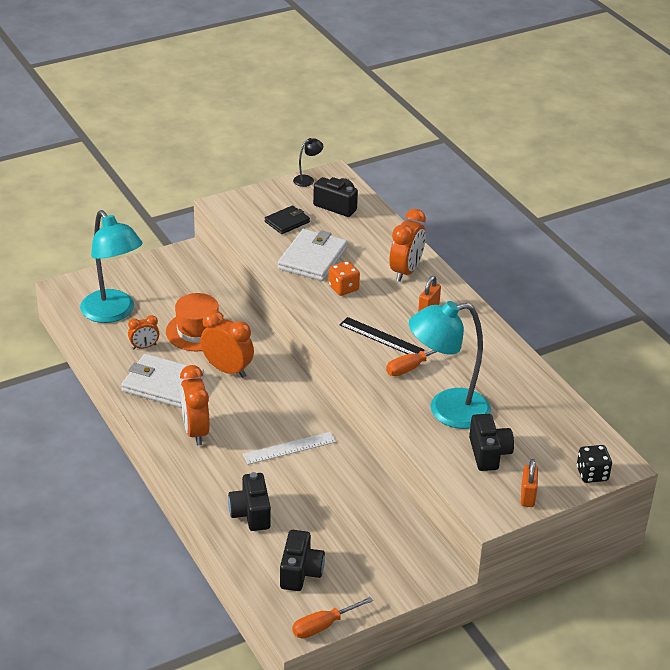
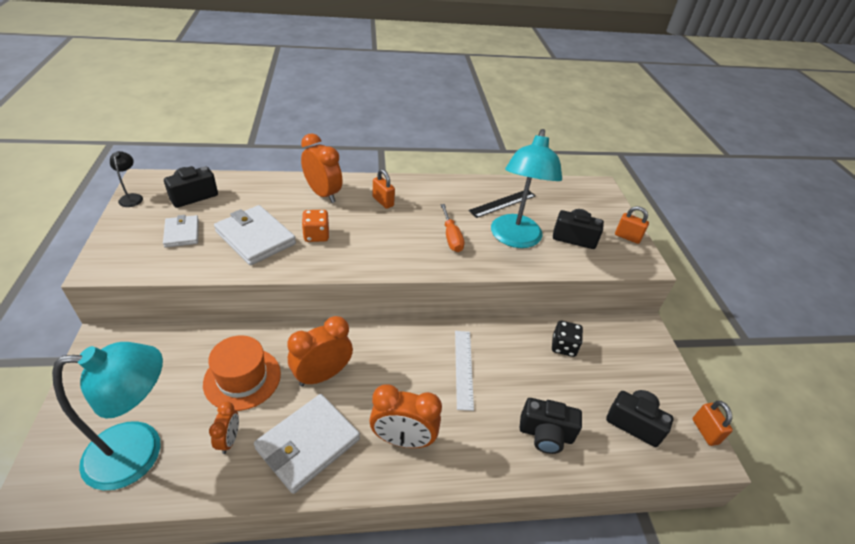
camera: 70 degrees left, 5 degrees up
black wallet [265,205,310,234] -> white wallet [163,215,199,248]
orange screwdriver [292,597,373,639] -> orange padlock [692,401,733,446]
black ruler [340,317,425,354] -> black ruler moved to [469,191,536,218]
black dice [577,445,612,483] -> black dice moved to [552,321,583,357]

